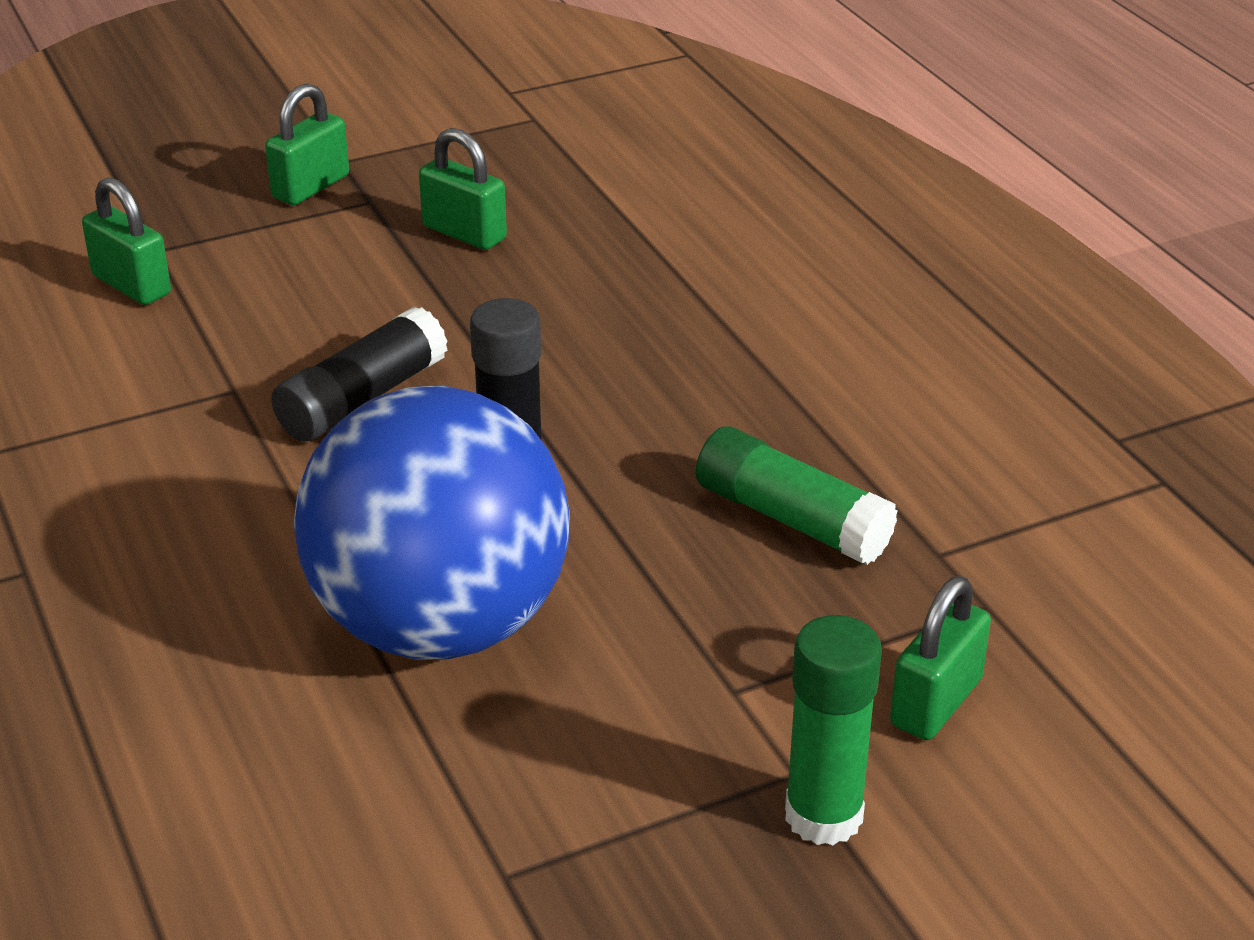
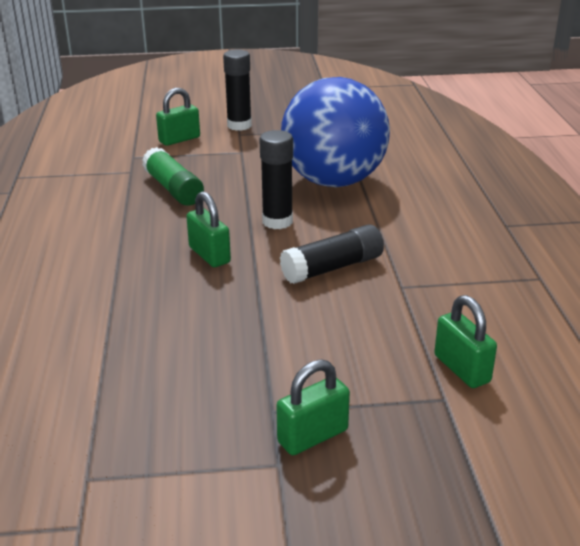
camera: 160 degrees left, 5 degrees down
green padlock [419,128,507,250] -> green padlock moved to [186,191,231,267]
green glue stick [785,615,882,845] -> black glue stick [223,50,252,131]

